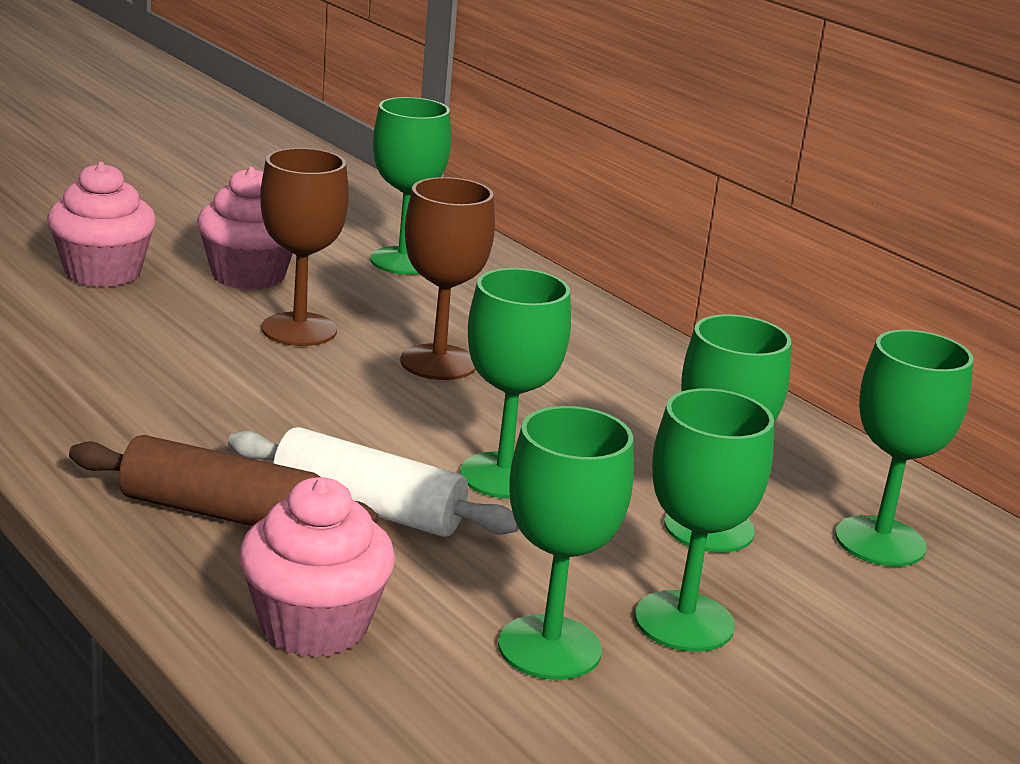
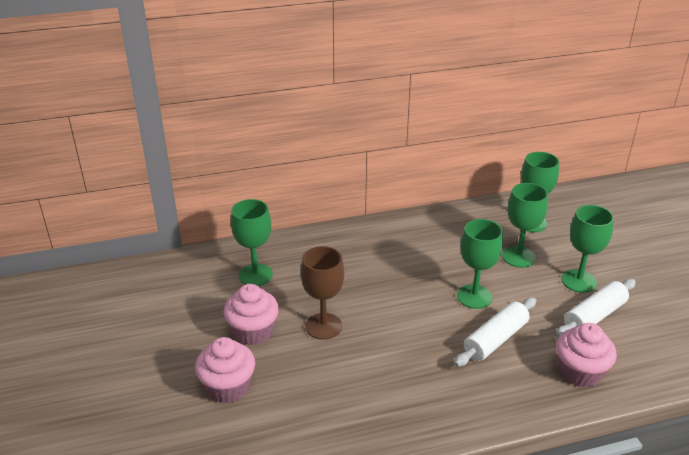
camera: 65 degrees left, 10 degrees up
brown rolling pin [69,435,379,526] -> none
brown goblet [400,177,495,380] -> none
green goblet [498,406,634,680] -> white rolling pin [555,279,636,338]

